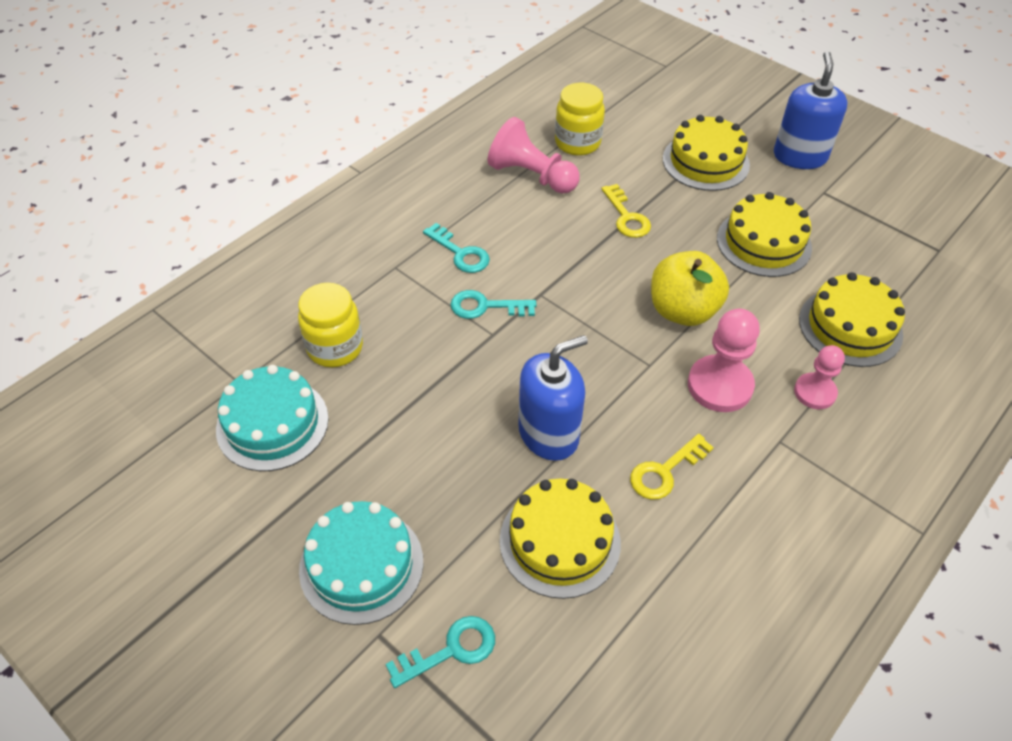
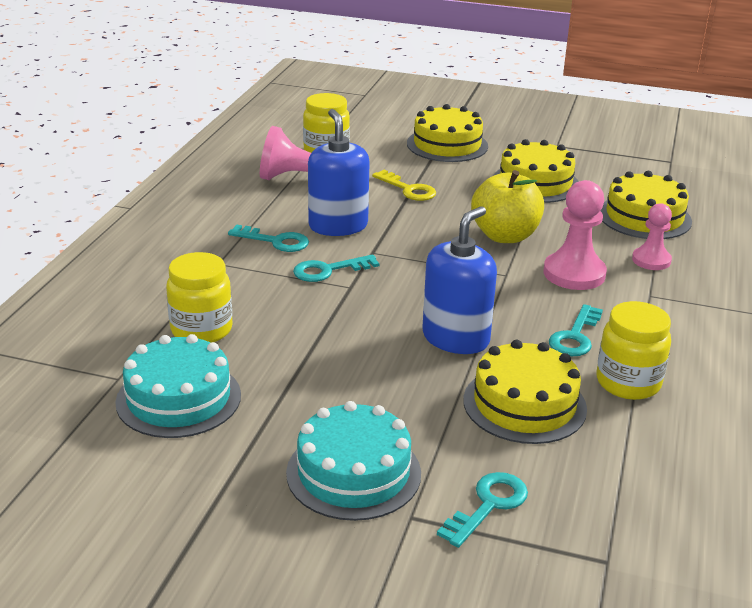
camera: 25 degrees left, 20 degrees down
yellow key [630,434,714,500] -> turquoise key [549,304,603,356]
blue soap dispenser [774,51,848,169] -> blue soap dispenser moved to [308,109,370,236]
none -> yellow jar [597,301,671,400]

